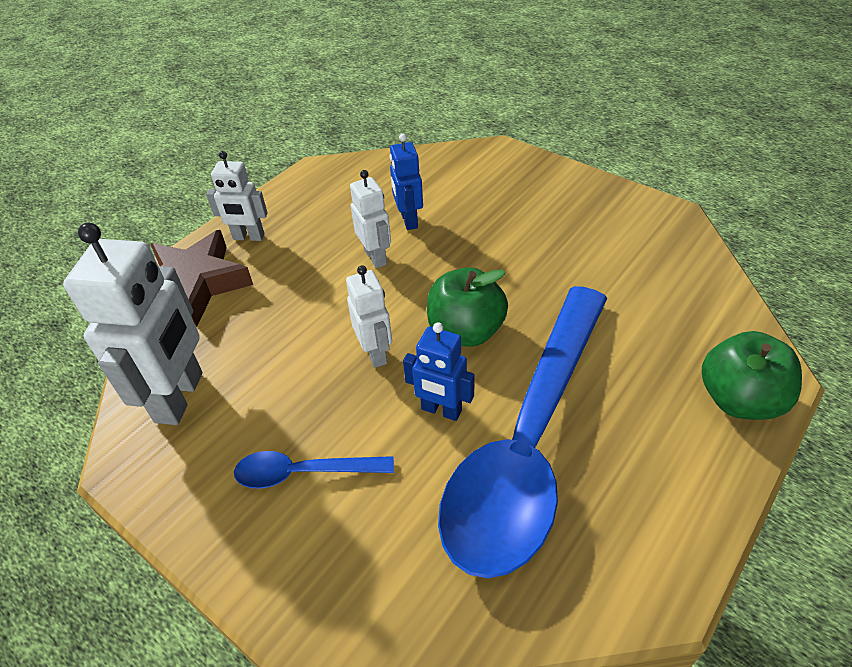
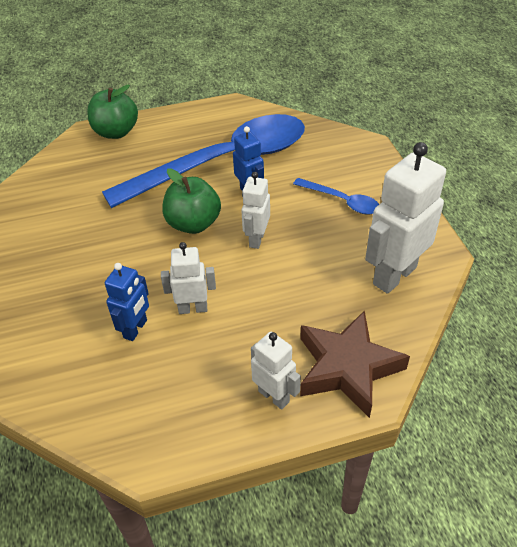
camera: 145 degrees left, 0 degrees up
white robot [350,170,391,268] -> white robot turned 75 degrees clockwise [161,242,216,314]

